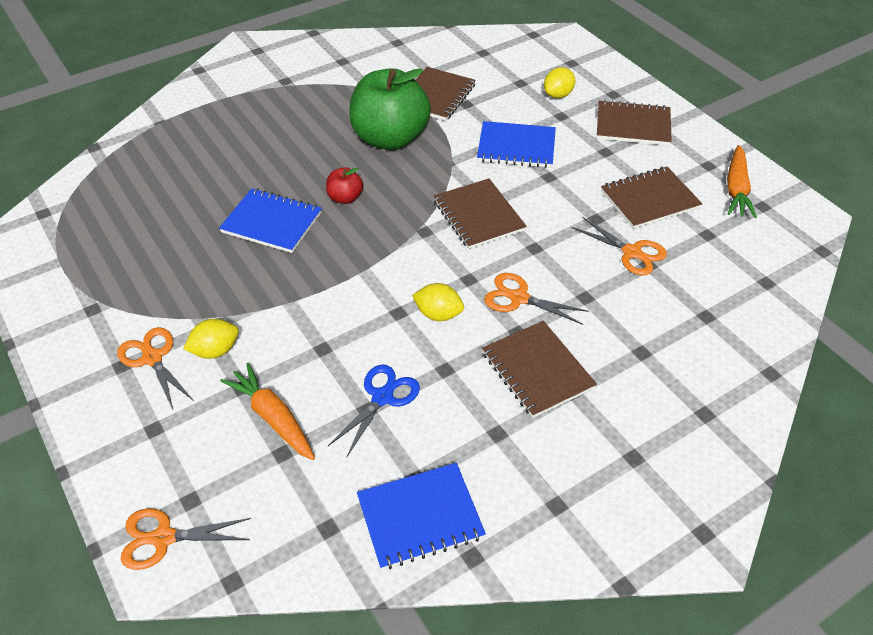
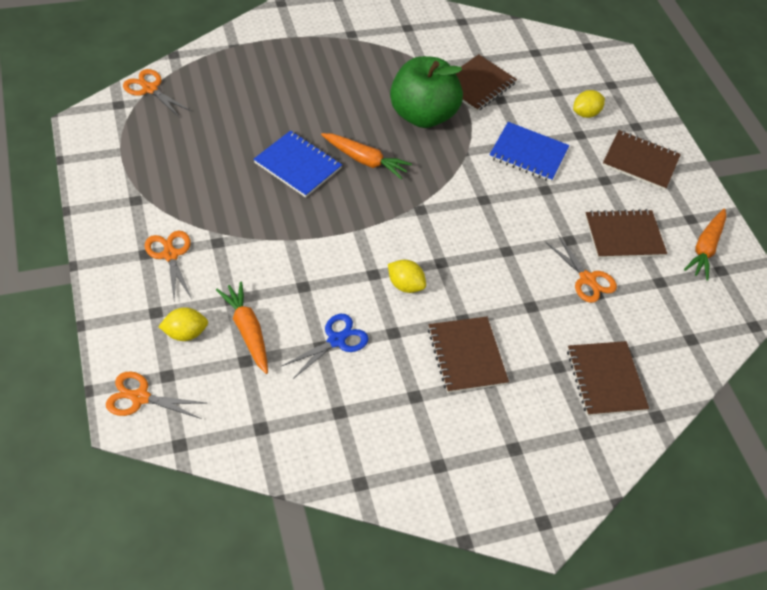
camera: 10 degrees right, 5 degrees up
yellow lemon [183,319,239,359] -> yellow lemon moved to [158,307,208,341]
red apple [326,167,363,204] -> orange carrot [321,133,412,180]
blue notebook [357,463,486,570] -> none
brown notebook [434,178,527,249] -> brown notebook moved to [567,341,649,416]
orange scissors [484,273,589,325] -> orange scissors moved to [123,69,191,118]

